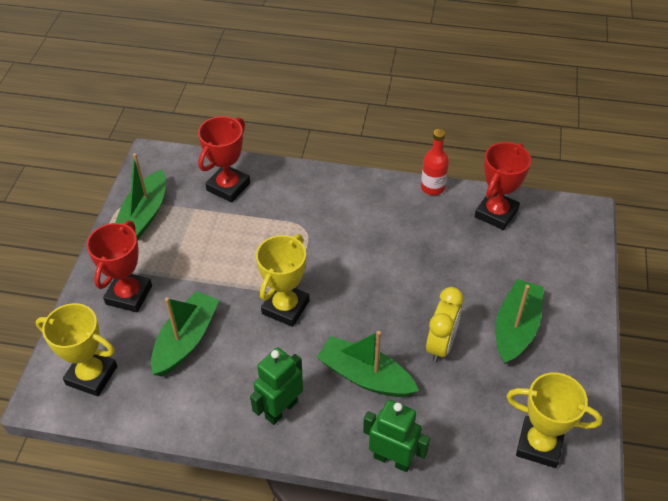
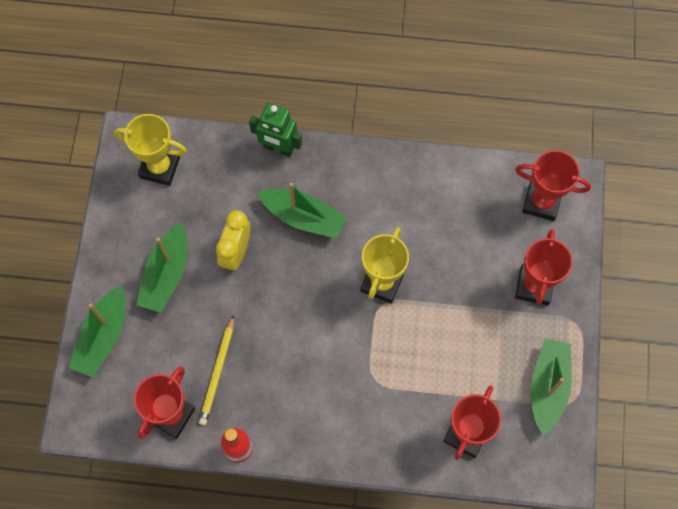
camera: 175 degrees right, 20 degrees up
yellow trophy [36,303,117,396] -> red trophy [515,150,591,221]
green boat [151,291,219,376] -> green boat moved to [69,285,126,377]
green robot [250,347,303,425] -> none
none -> yellow pencil [199,315,234,425]

